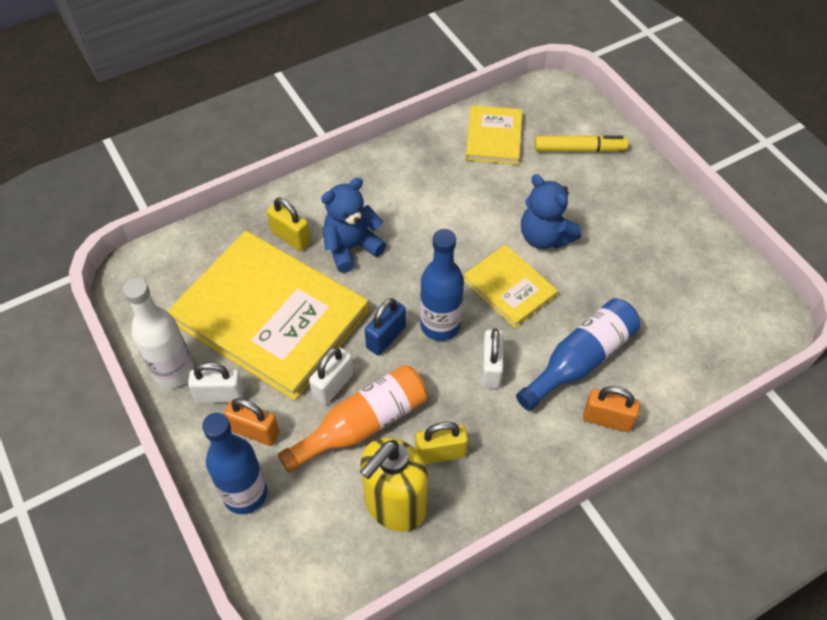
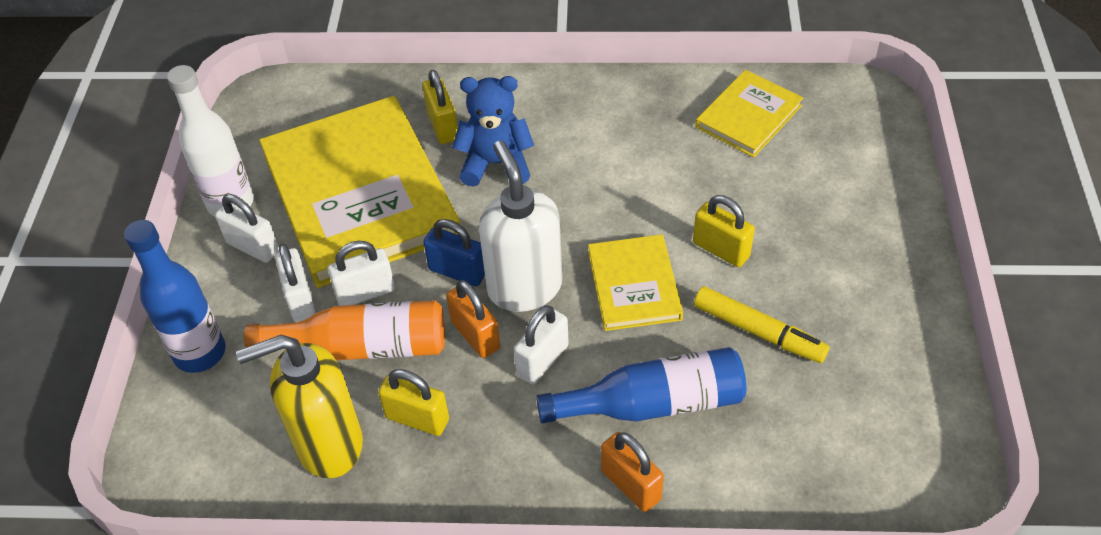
camera: 35 degrees right, 5 degrees down
orange padlock [224,398,280,446] -> orange padlock moved to [446,280,500,358]
blue padlock [365,298,406,356] -> blue padlock turned 45 degrees clockwise [423,219,485,286]
blue bottle [420,229,464,341] -> white soap dispenser [479,141,562,312]
blue teddy bear [521,174,581,249] -> yellow padlock [693,195,755,267]
yellow marker [535,135,628,152] -> yellow marker moved to [694,286,829,363]
none -> white padlock [275,244,316,322]

